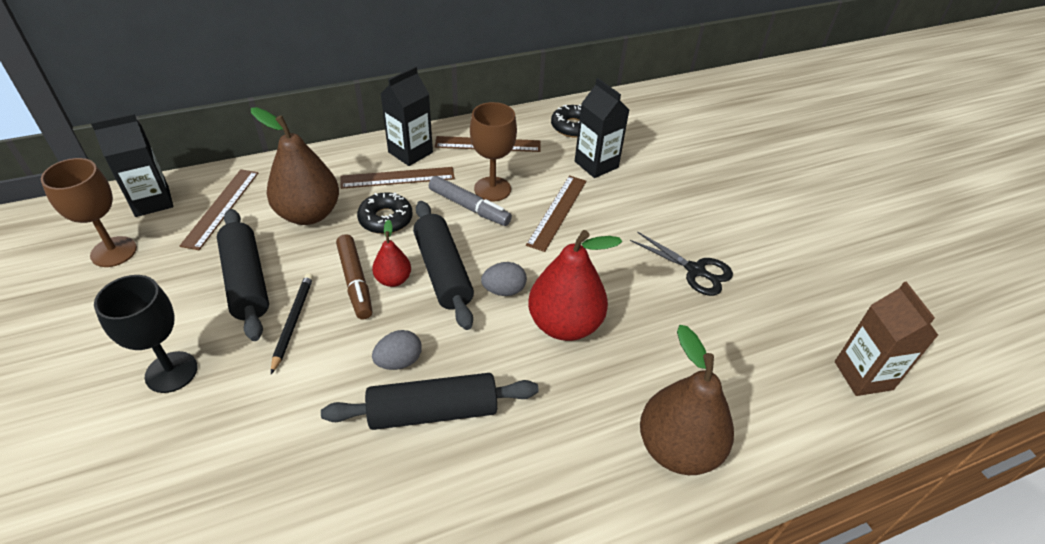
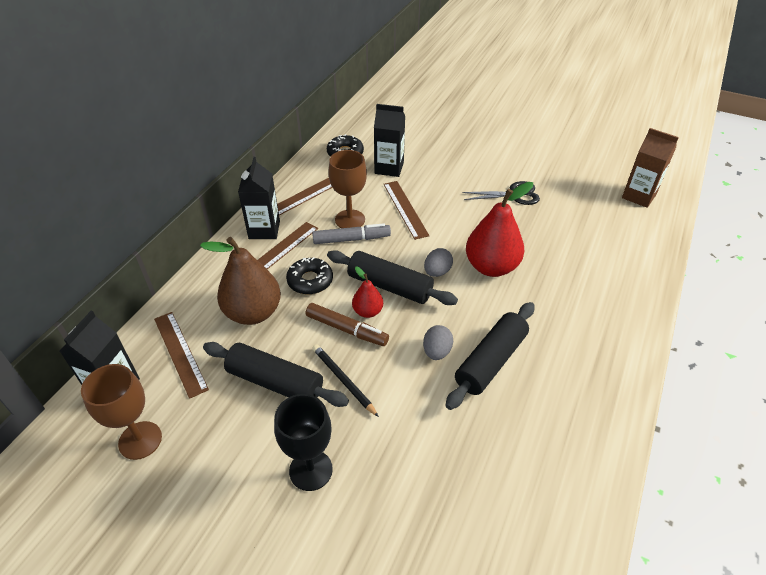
camera: 40 degrees left, 0 degrees up
brown pear [640,325,734,475] -> none

